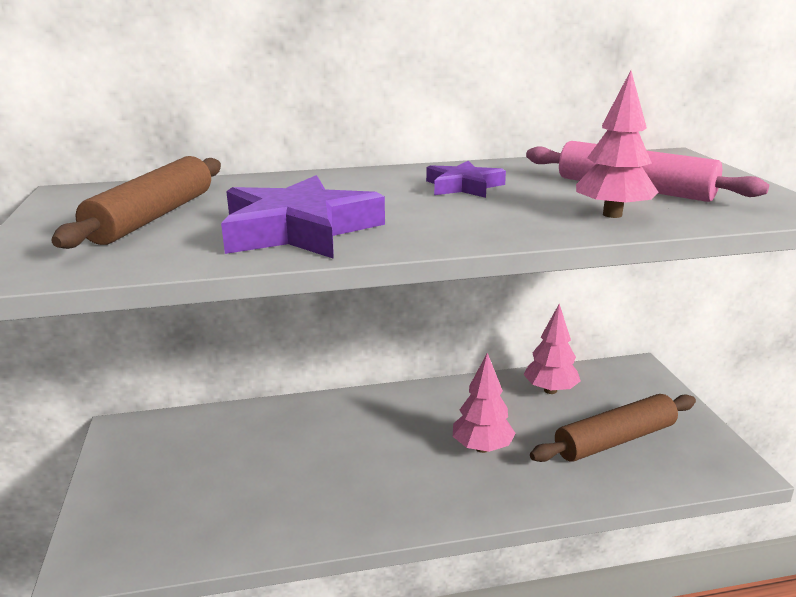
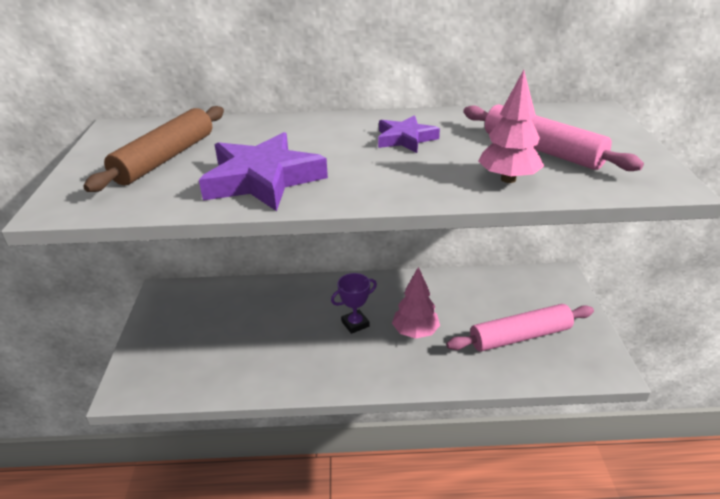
camera: 10 degrees right, 10 degrees up
pink tree [524,304,581,394] -> none
brown rolling pin [530,394,696,462] -> pink rolling pin [446,304,594,352]
none -> purple trophy [331,273,377,334]

